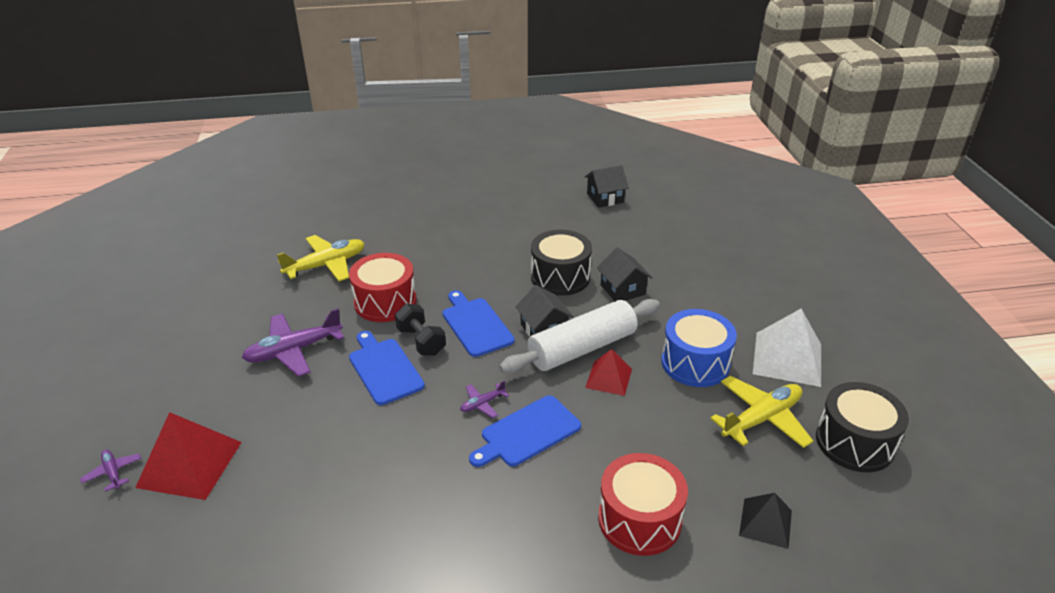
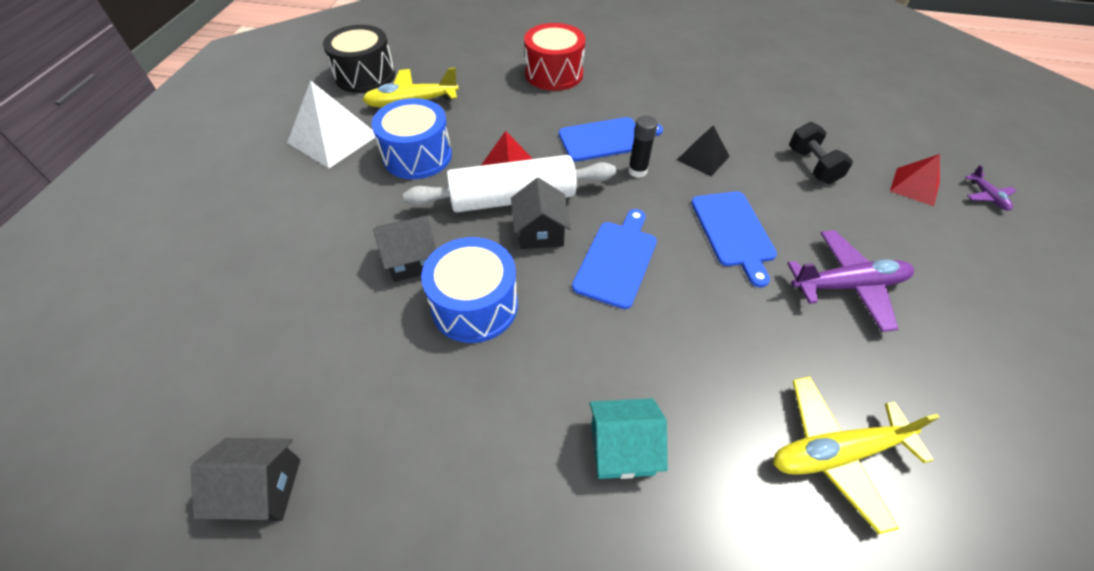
camera: 160 degrees left, 15 degrees up
red pyramid [135,412,242,500] -> red pyramid [890,154,940,206], size x0.59
red drum [349,253,417,322] -> none
black dumbbell [395,304,446,356] -> black dumbbell moved to [789,122,853,184]
blue cutting board [442,290,515,357] -> blue cutting board turned 150 degrees counterclockwise [572,209,657,309]
purple plane [460,381,509,418] -> black glue stick [628,115,658,178]
black drum [531,230,592,296] -> blue drum [421,237,518,343]
black house [597,247,653,301] -> black house turned 75 degrees clockwise [373,215,436,282]
black pyramid [739,493,792,549] -> black pyramid moved to [677,125,730,176]
none -> turquoise house [589,398,668,479]

